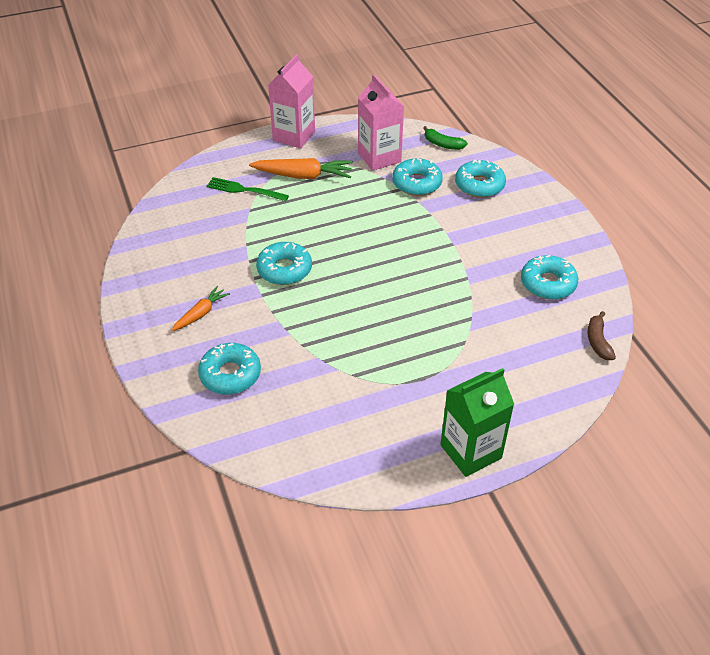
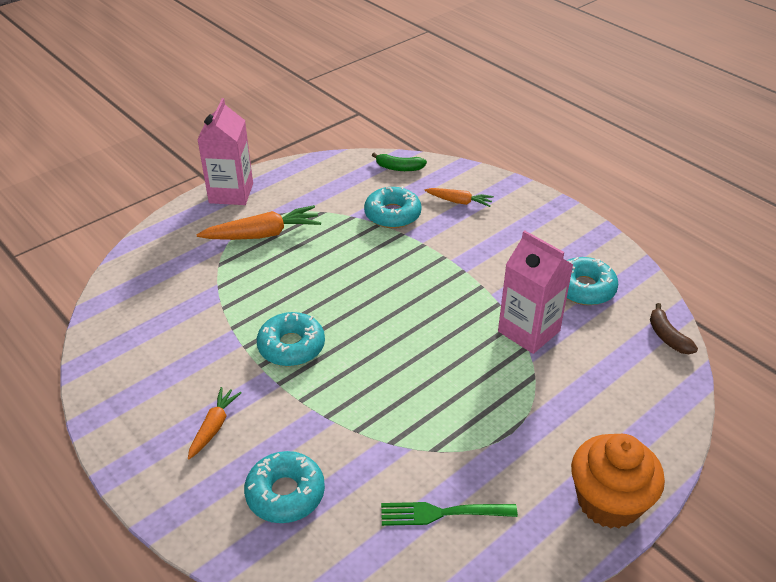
camera: 20 degrees left, 5 degrees down
green fork [206,177,289,201] -> green fork moved to [381,502,518,526]
pink carton [358,74,404,171] -> pink carton moved to [498,230,574,354]
green carton [440,368,514,477] -> orange cupcake [571,434,665,529]
turquoise donut [455,160,506,198] -> orange carrot [425,188,494,207]

